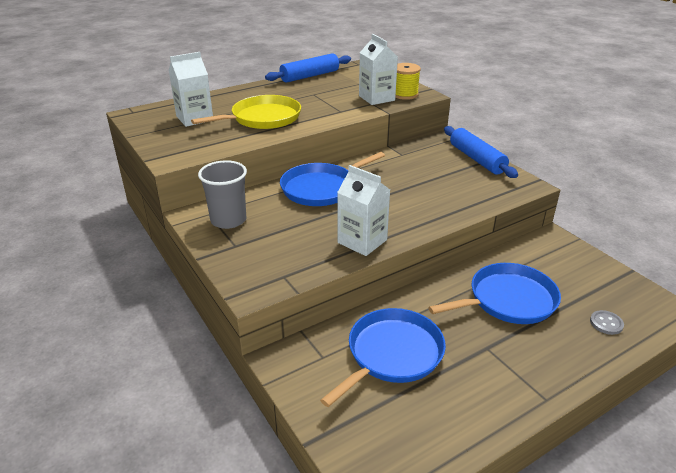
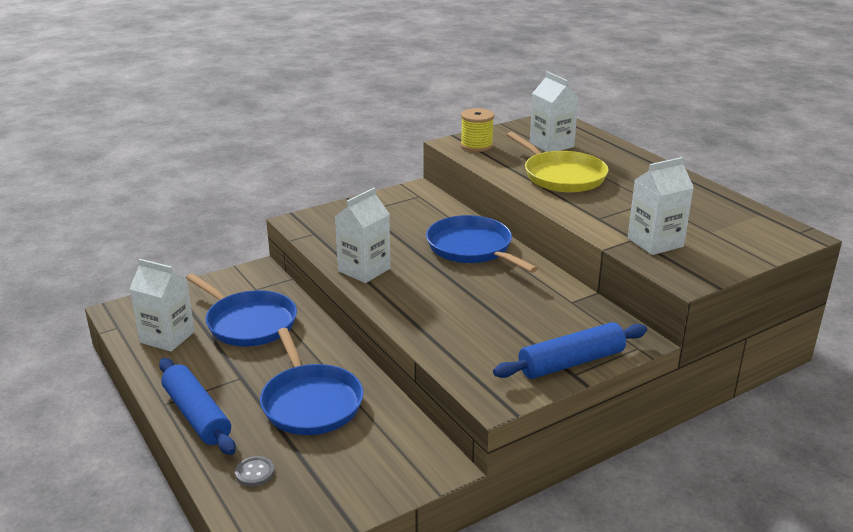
camera: 90 degrees right, 5 degrees down
grey cup [198,160,247,229] -> none
blue rolling pin [265,53,351,83] -> blue rolling pin moved to [159,358,236,455]
yellow spool [395,63,421,100] -> yellow spool moved to [460,108,494,152]
none -> white carton [129,259,195,352]

